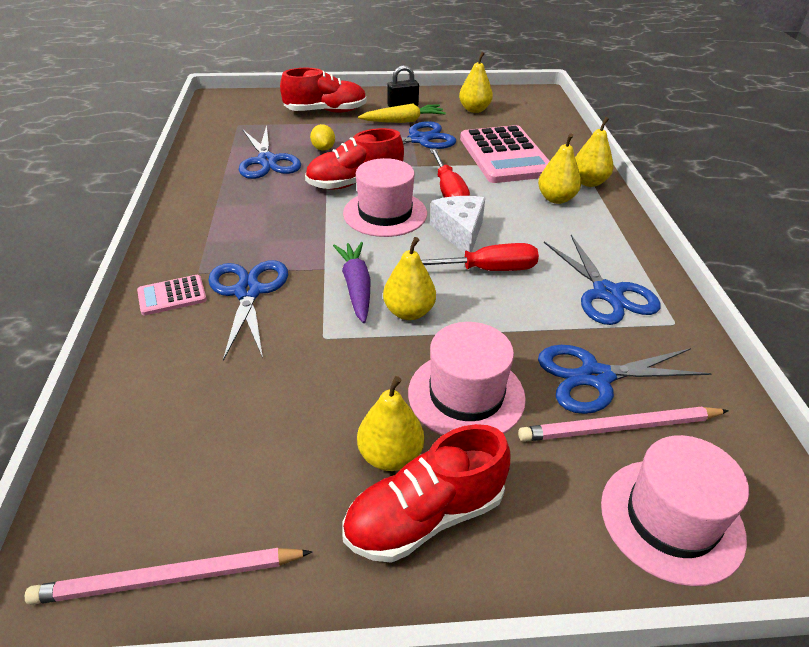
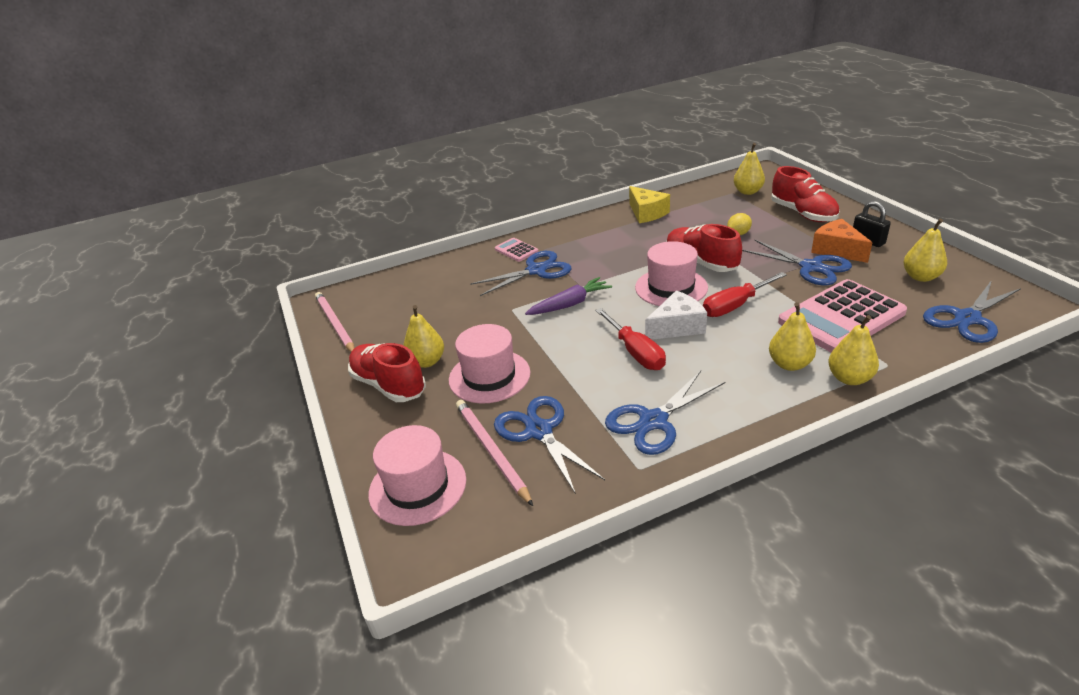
camera: 75 degrees right, 5 degrees down
blue scissors [239,125,301,179] -> blue scissors moved to [923,280,1021,343]
yellow carrot [358,104,446,123] -> orange cheese [811,219,872,263]
yellow pear [383,237,436,320] -> yellow pear moved to [734,143,765,195]
none -> yellow cheese [629,186,670,223]

